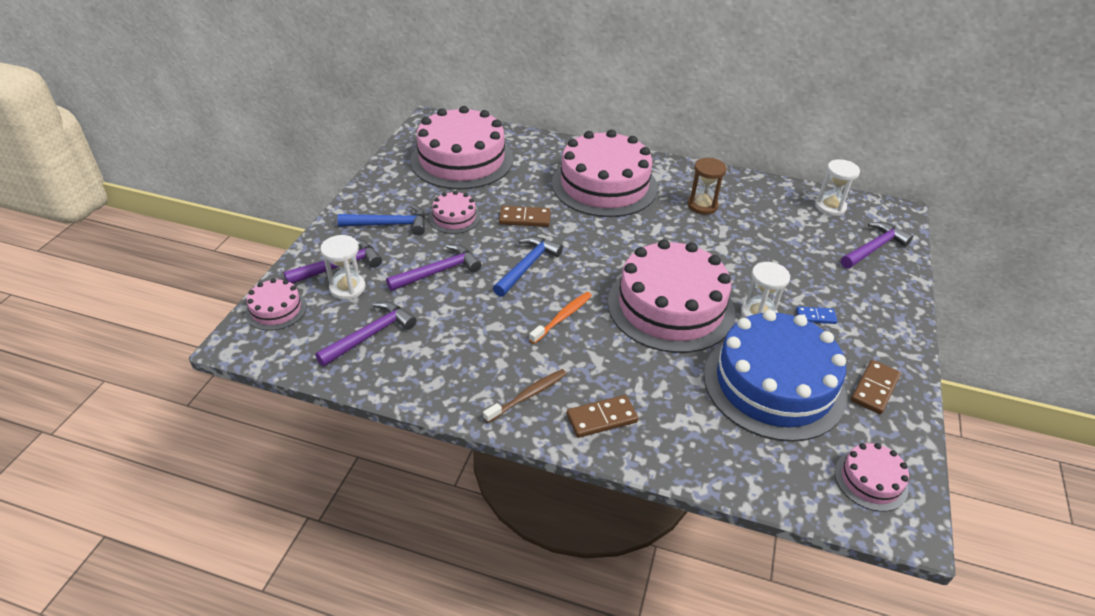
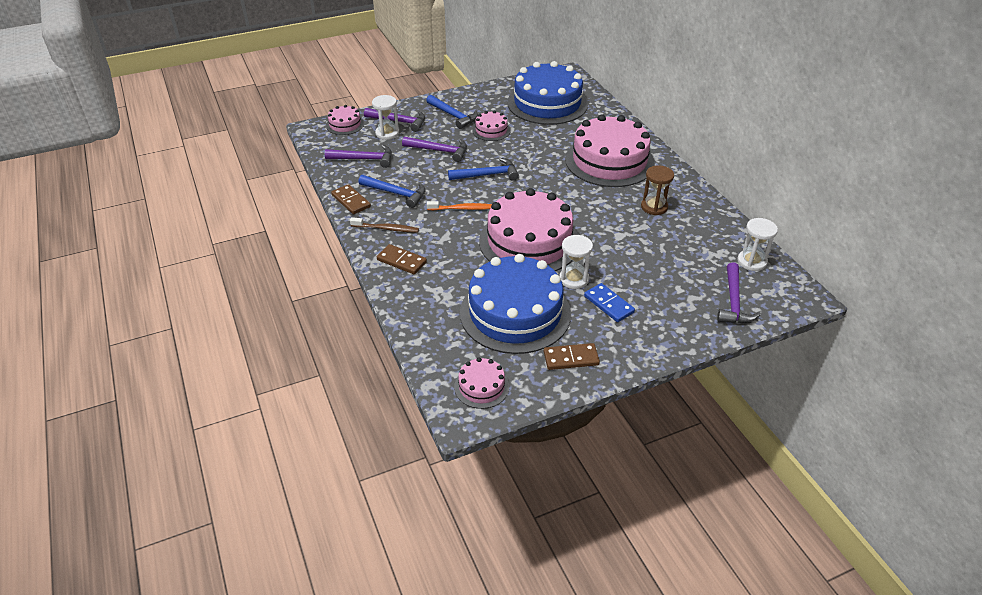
camera: 50 degrees right, 0 degrees up
pink cake [410,106,513,189] -> blue cake [507,61,588,125]
brown domino [499,206,551,227] -> brown domino moved to [331,184,371,214]
blue domino [796,306,838,324] -> blue domino [584,283,635,322], size x1.52
purple hammer [841,222,913,268] -> purple hammer turned 90 degrees clockwise [717,262,760,324]
none -> blue hammer [358,175,426,208]

